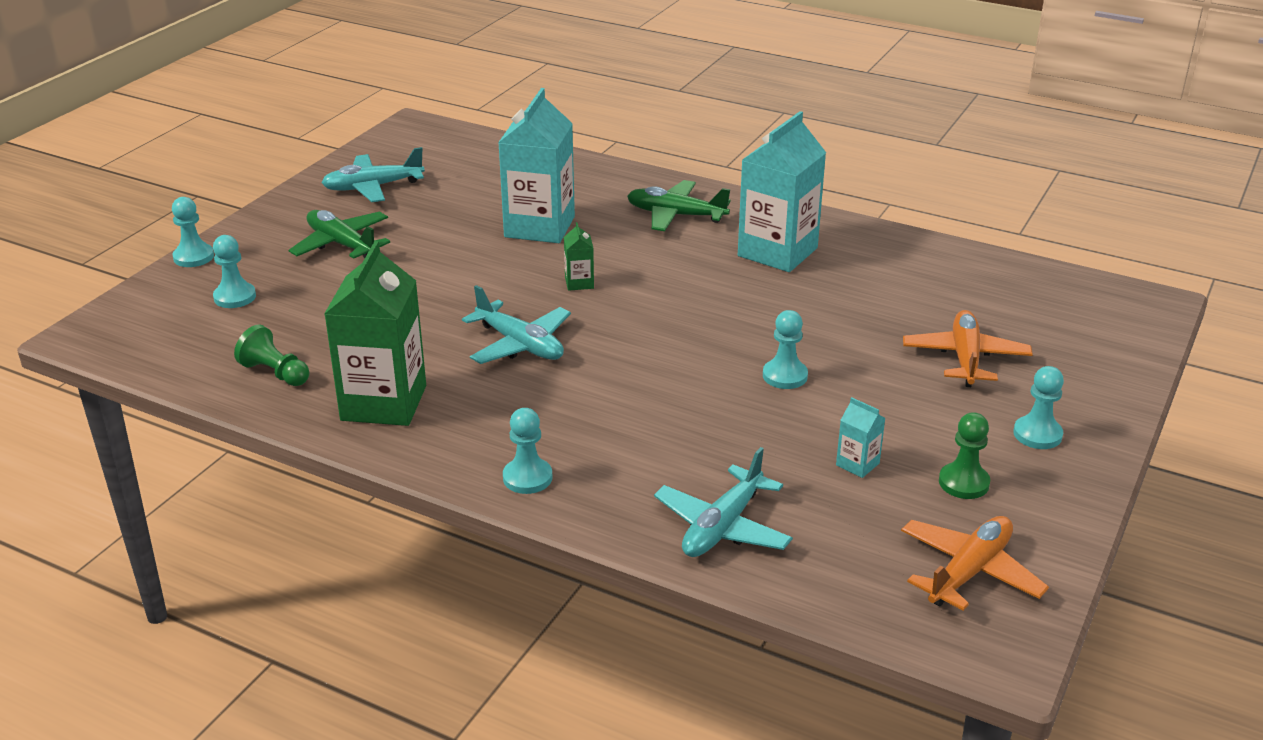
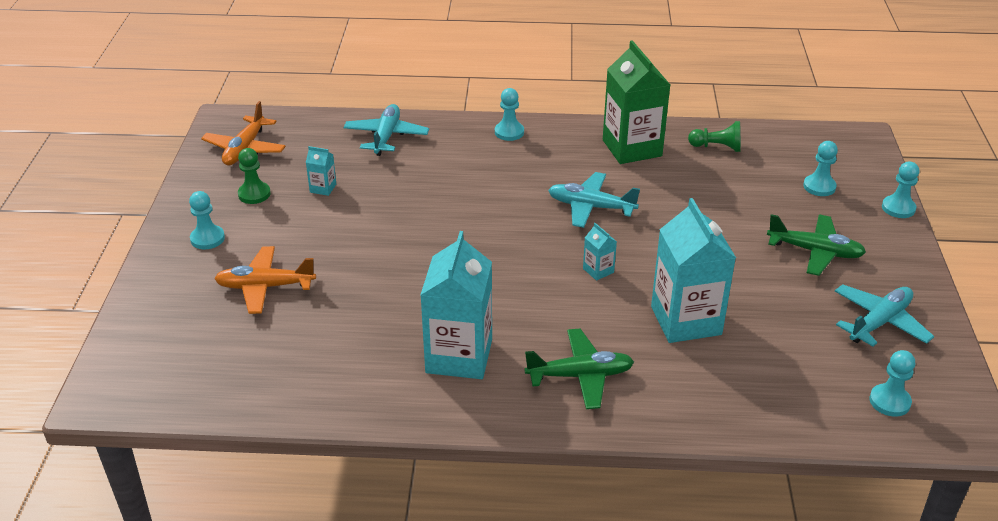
camera: 155 degrees right, 5 degrees up
green carton [564,222,594,291] -> turquoise carton [583,223,617,281]
turquoise pawn [763,310,808,389] -> turquoise pawn moved to [869,350,915,417]
orange plane [903,310,1033,387] -> orange plane turned 105 degrees clockwise [214,246,316,314]

